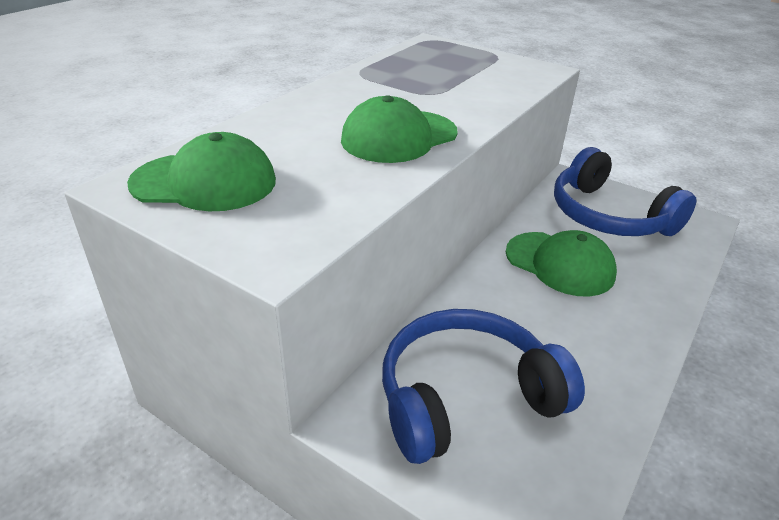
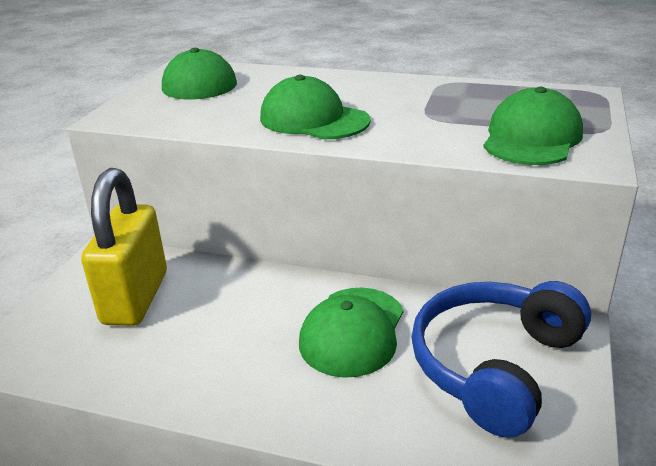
camera: 75 degrees right, 5 degrees down
blue headphones [382,309,585,464] -> yellow padlock [81,168,167,326]
none -> green cap [483,87,583,165]

